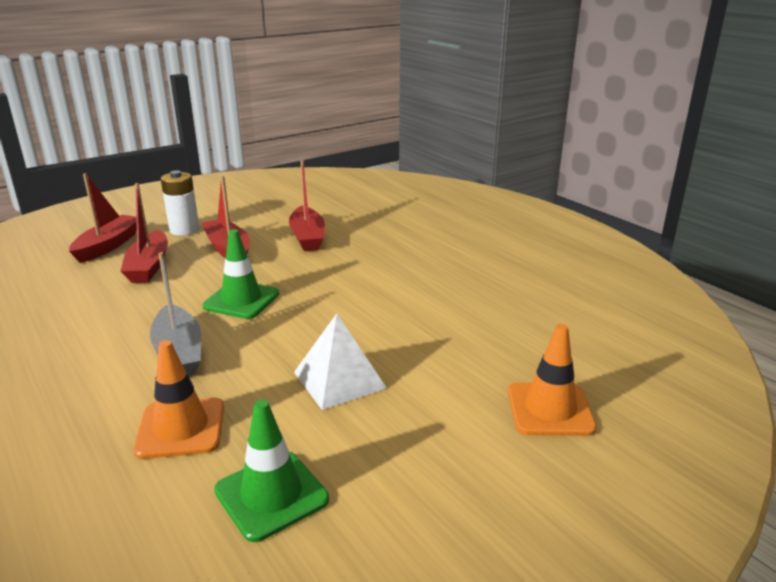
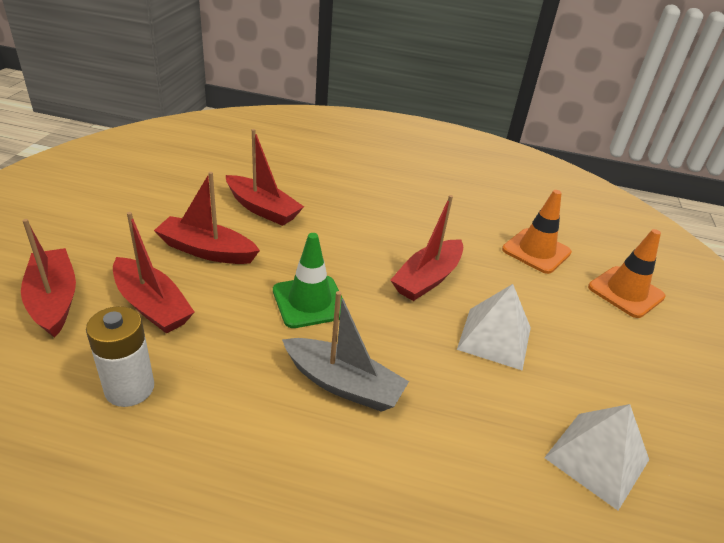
camera: 45 degrees left, 10 degrees up
orange traffic cone [134,340,224,459] -> orange traffic cone moved to [502,190,572,274]
white battery [161,170,199,236] -> white battery moved to [86,306,154,407]
green traffic cone [214,400,329,542] -> white pyramid [544,404,649,511]
none -> red boat [390,195,463,301]

